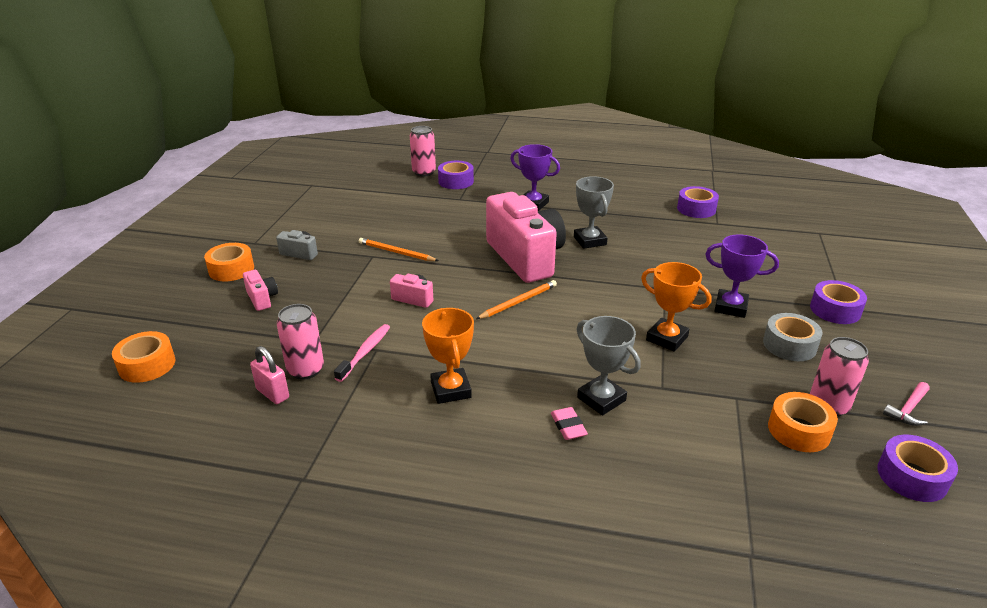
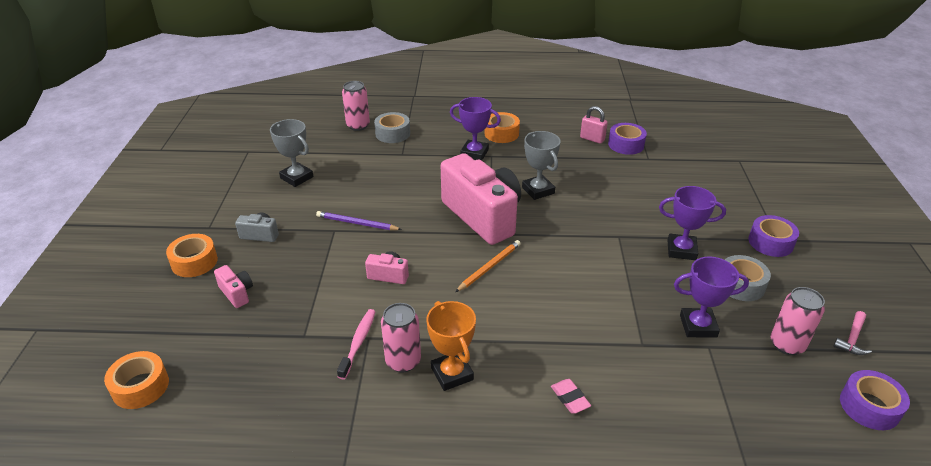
camera: 10 degrees left, 5 degrees up
pink padlock [250,346,289,404] -> pink padlock moved to [580,106,608,144]
pink can [277,304,324,380] -> pink can moved to [381,303,421,372]
orange pencil [359,238,439,261] -> purple pencil [316,211,402,230]
purple tape [438,161,474,189] -> grey tape [374,112,410,143]
grey trophy [576,316,641,416] -> grey trophy moved to [270,119,313,187]
orange trophy [641,262,711,352] -> none
orange tape [768,392,838,452] -> orange tape moved to [484,112,520,143]
none -> purple trophy [674,256,749,338]

